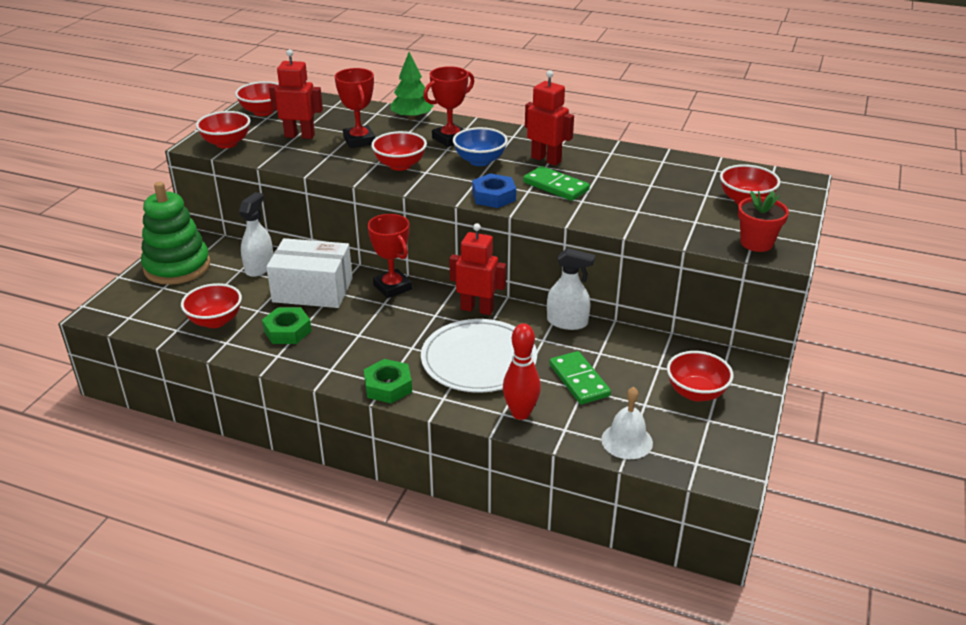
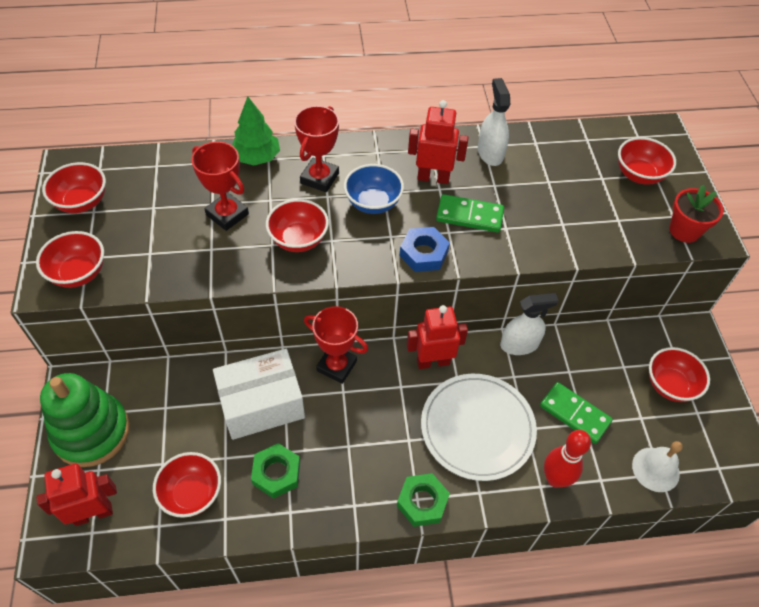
camera: 30 degrees left, 20 degrees up
white spray bottle [239,192,273,277] -> white spray bottle moved to [478,78,510,166]
red robot [269,49,323,139] -> red robot moved to [36,464,117,526]

